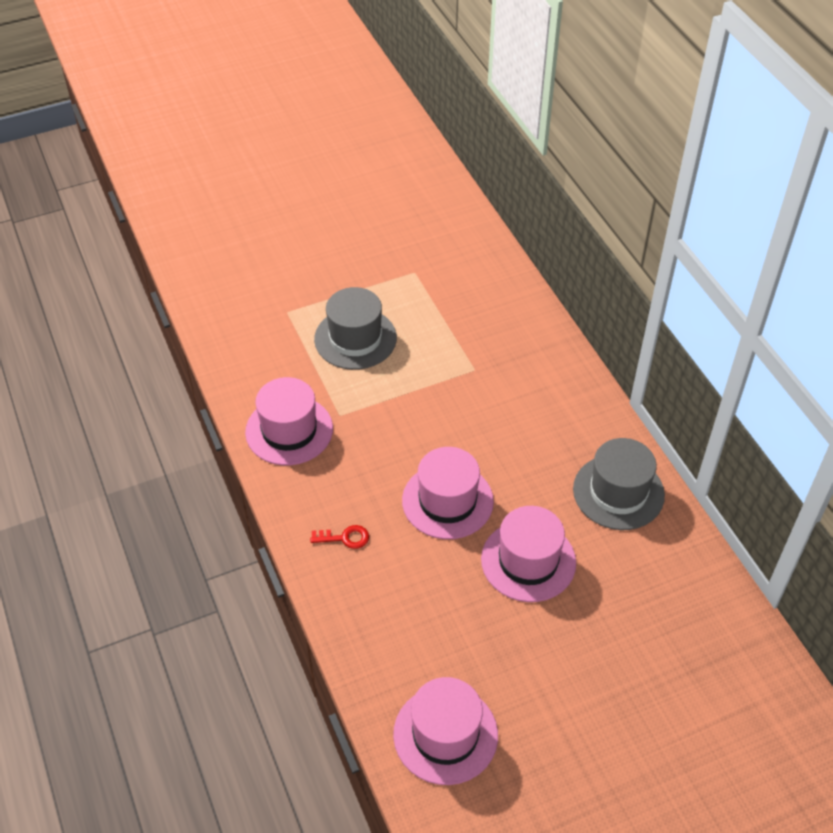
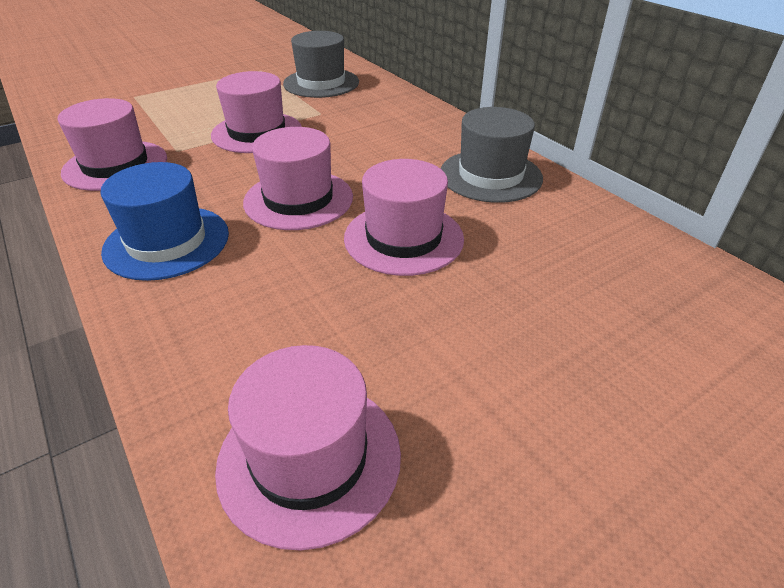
camera: 10 degrees left, 10 degrees down
red key [310,525,369,549] -> blue hat [100,162,229,281]
grey hat [314,287,397,370] -> grey hat moved to [283,31,359,98]
none -> pink hat [211,71,302,153]

